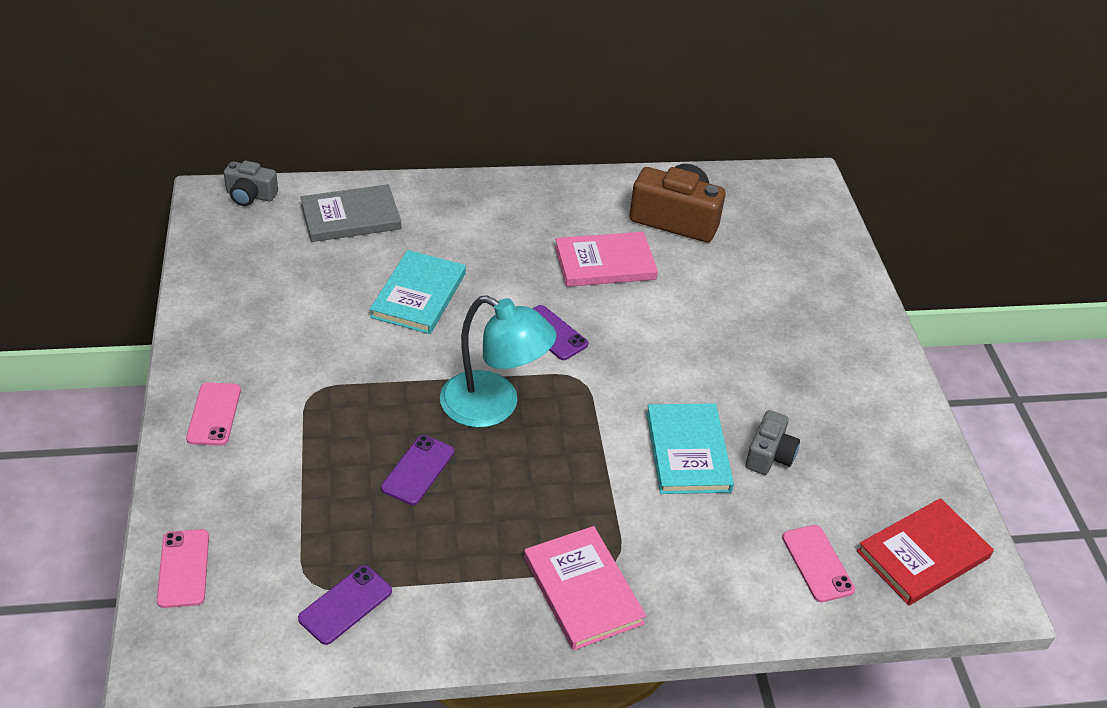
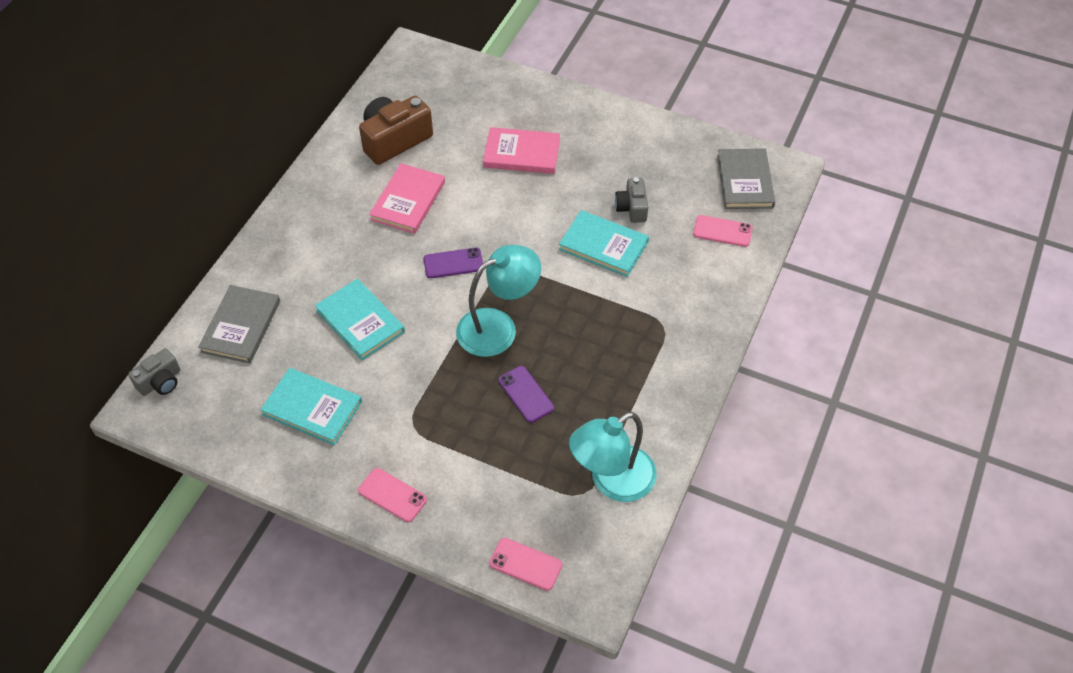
camera: 55 degrees left, 10 degrees up
purple phone [298,565,392,645] -> turquoise lamp [569,412,657,502]
pink book [524,526,646,650] -> pink book moved to [483,127,560,174]
grey camera [745,410,800,475] -> grey camera turned 150 degrees counterclockwise [615,177,648,223]
red book [857,498,994,605] -> grey book [717,148,775,209]
none -> turquoise book [260,368,362,445]

